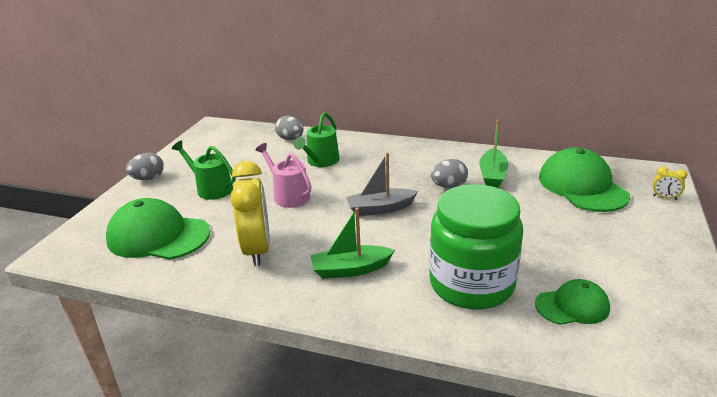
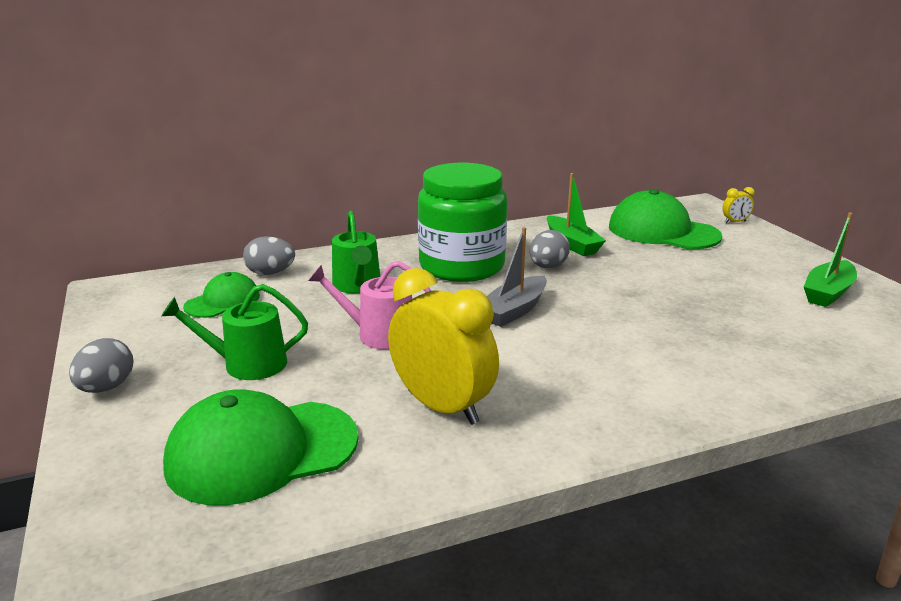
camera: 40 degrees left, 5 degrees down
green boat [310,208,395,279] -> green boat moved to [804,213,857,307]
green jar [429,184,523,310] -> green jar moved to [418,163,507,282]
green cap [535,279,610,325] -> green cap moved to [183,272,260,318]

